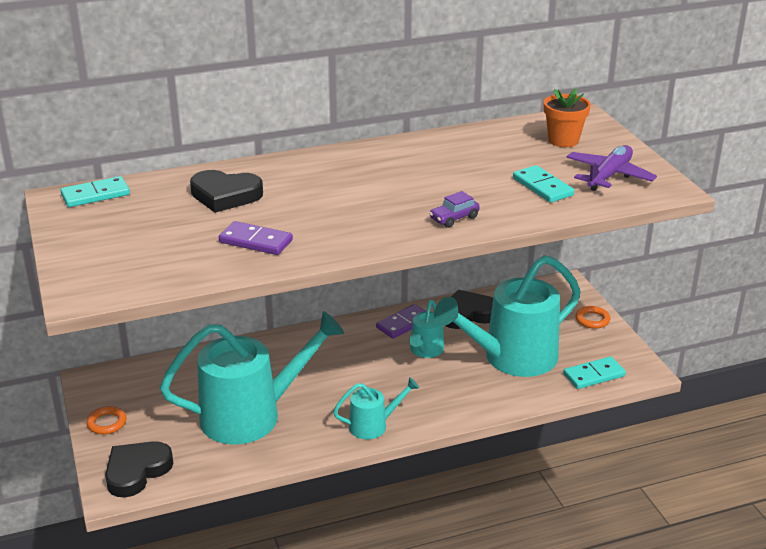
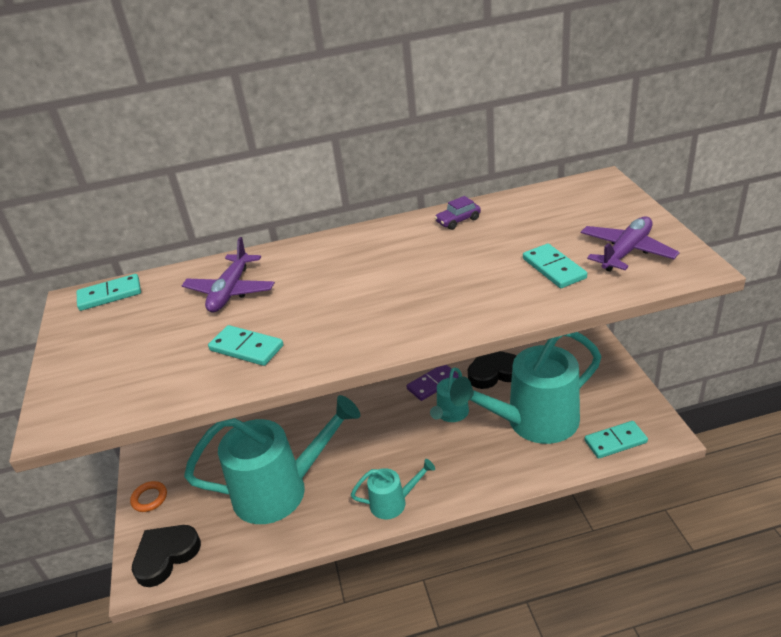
camera: 10 degrees right, 5 degrees up
black heart [190,170,263,213] -> purple plane [182,237,275,313]
purple domino [219,221,293,255] -> turquoise domino [208,325,283,366]
purple car [429,191,480,228] -> purple car moved to [435,196,481,230]
orange flower pot [544,88,591,147] -> none
orange ring [576,306,610,329] -> none

